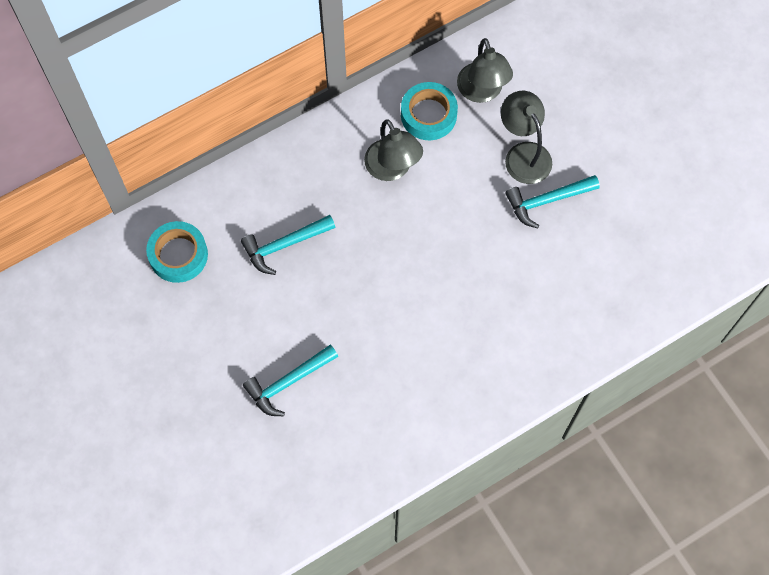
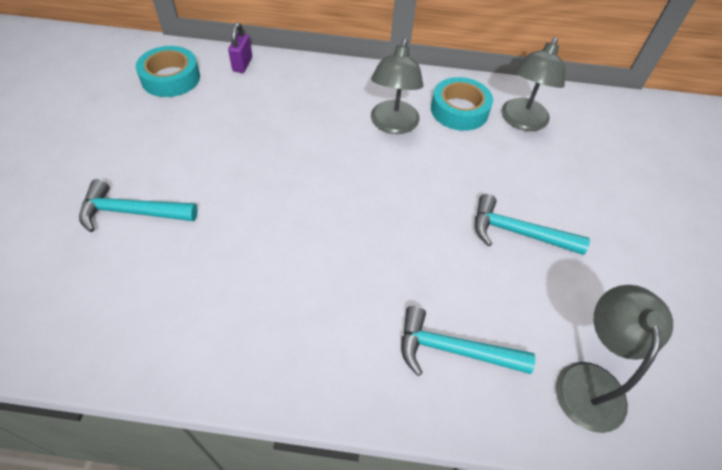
camera: 35 degrees right, 15 degrees down
turquoise hammer [241,215,336,275] -> turquoise hammer moved to [401,306,535,376]
grey lamp [501,91,552,184] -> grey lamp moved to [556,285,673,433]
none -> purple padlock [228,23,252,73]

